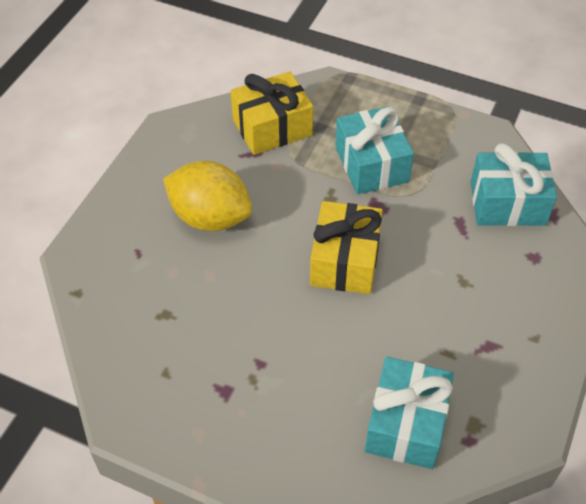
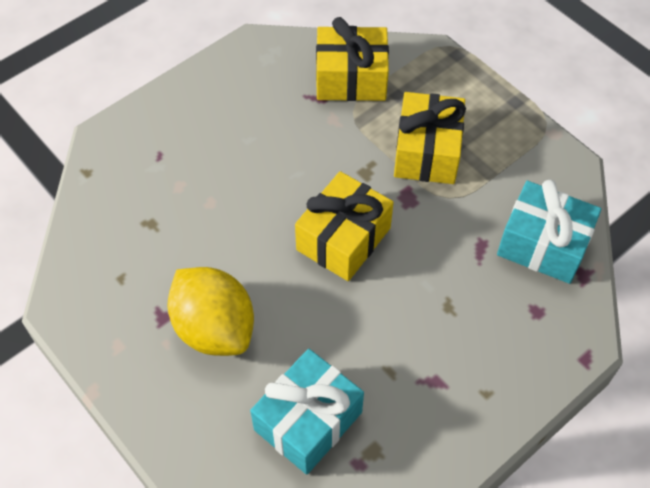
camera: 25 degrees right, 5 degrees up
yellow lemon [163,161,252,231] -> yellow lemon moved to [167,267,254,356]
turquoise gift [335,106,414,194] -> yellow gift [394,92,466,184]

